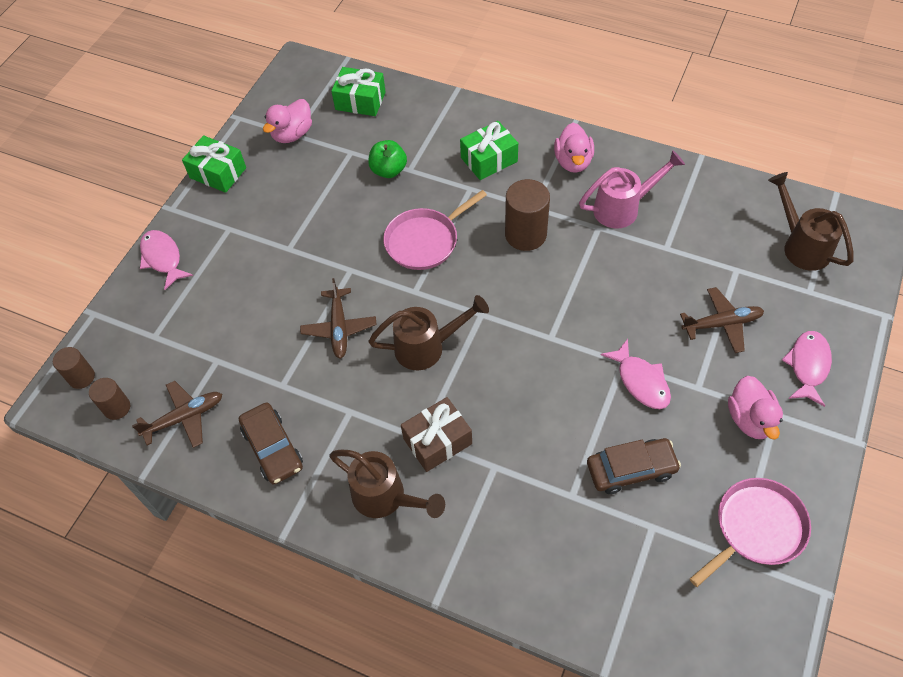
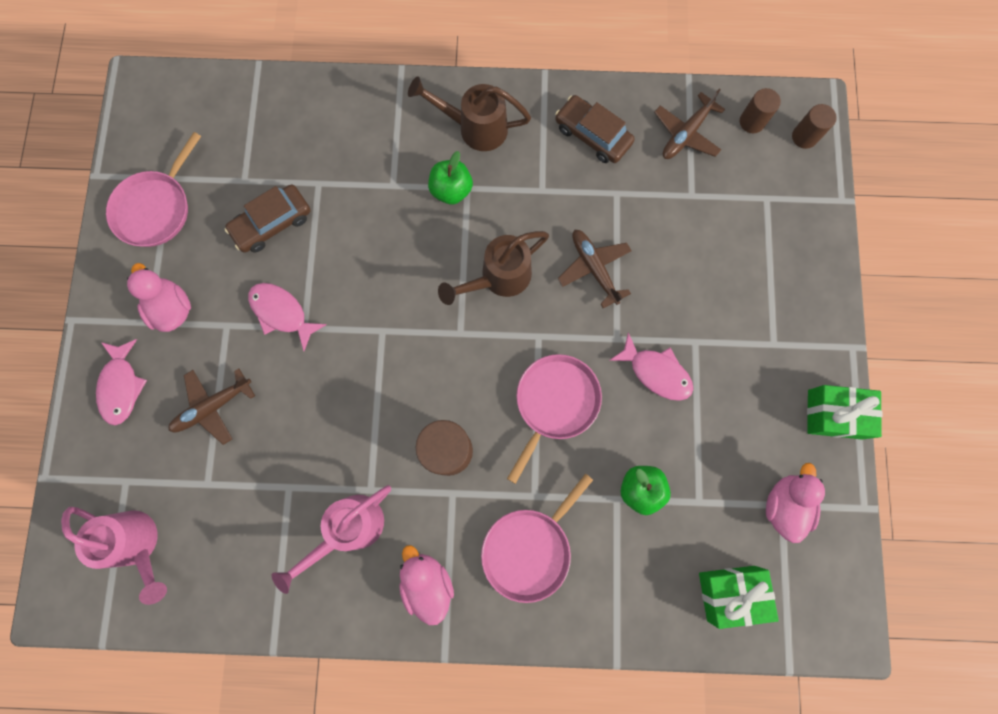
camera: 155 degrees right, 20 degrees up
pink fish [140,230,193,290] -> pink fish moved to [609,332,693,401]
brown gift [401,397,472,472] -> green apple [428,151,473,205]
green gift [460,121,518,180] -> pink pan [481,473,593,603]
brown watering can [768,172,854,271] -> pink watering can [61,507,167,605]

